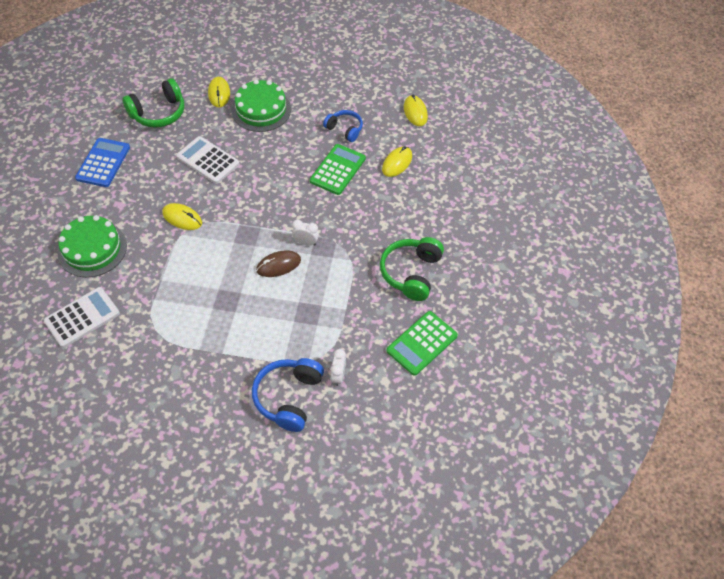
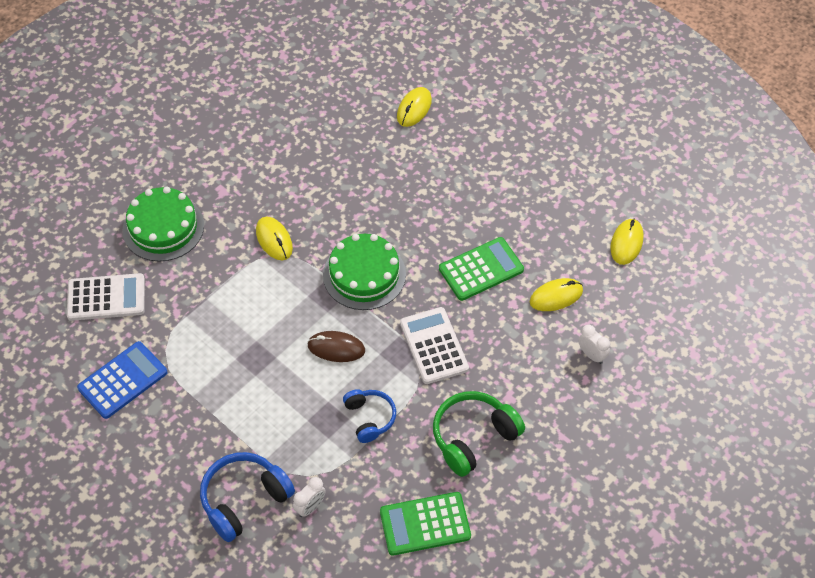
camera: 35 degrees right, 0 degrees up
blue calculator [75,138,130,187] -> blue calculator moved to [77,341,168,419]
green headphones [122,78,184,128] -> none
white calculator [176,136,240,184] -> white calculator moved to [400,307,469,384]
green cake [231,79,291,132] -> green cake moved to [323,234,406,310]
white clock [292,220,319,245] -> white clock moved to [578,325,610,364]
blue headphones [323,110,363,142] -> blue headphones moved to [343,389,396,443]

